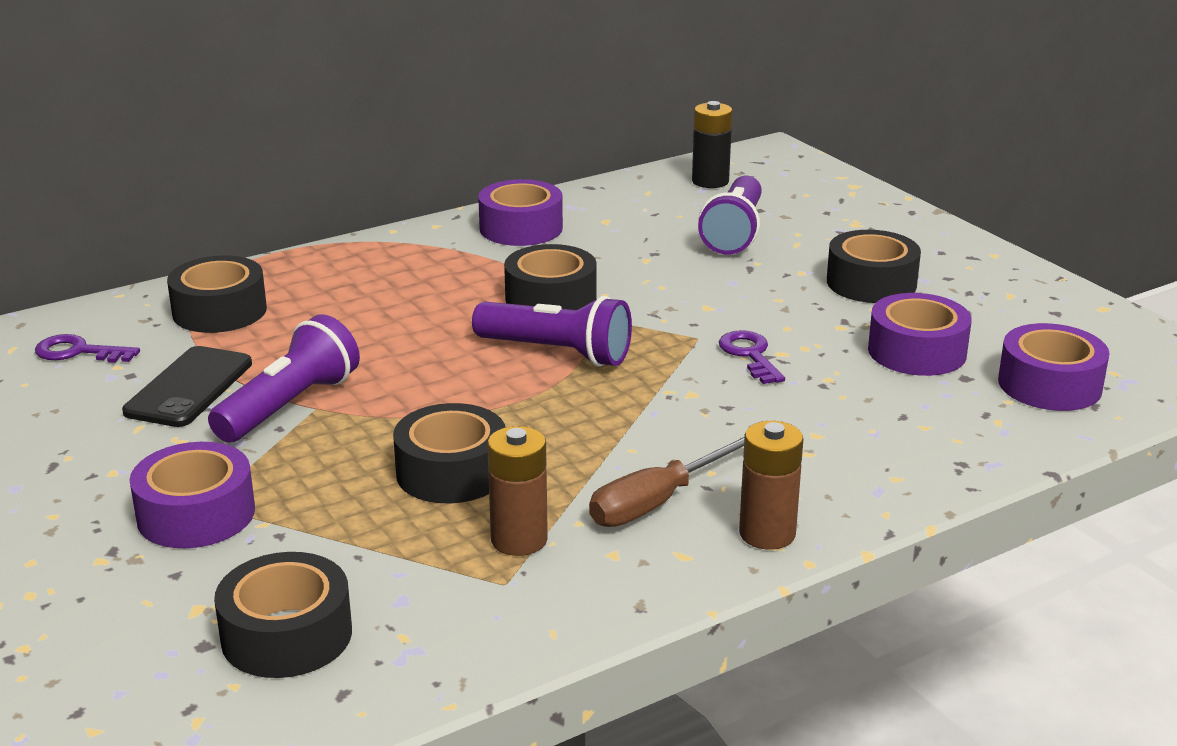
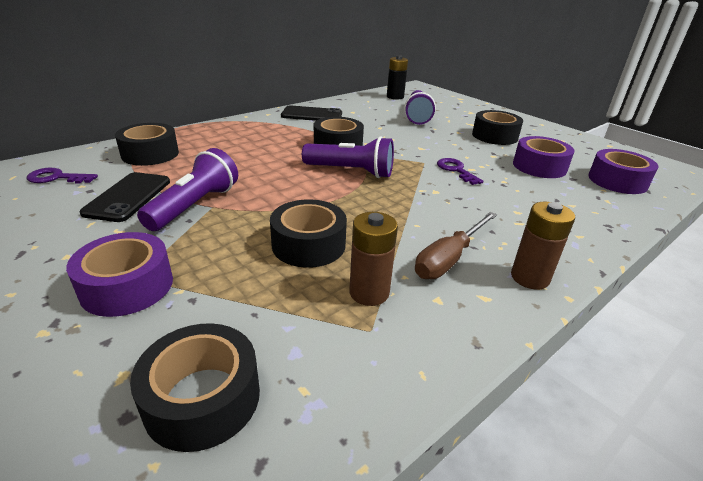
camera: 10 degrees left, 5 degrees up
purple tape [478,179,563,246] -> black phone [281,105,342,121]

